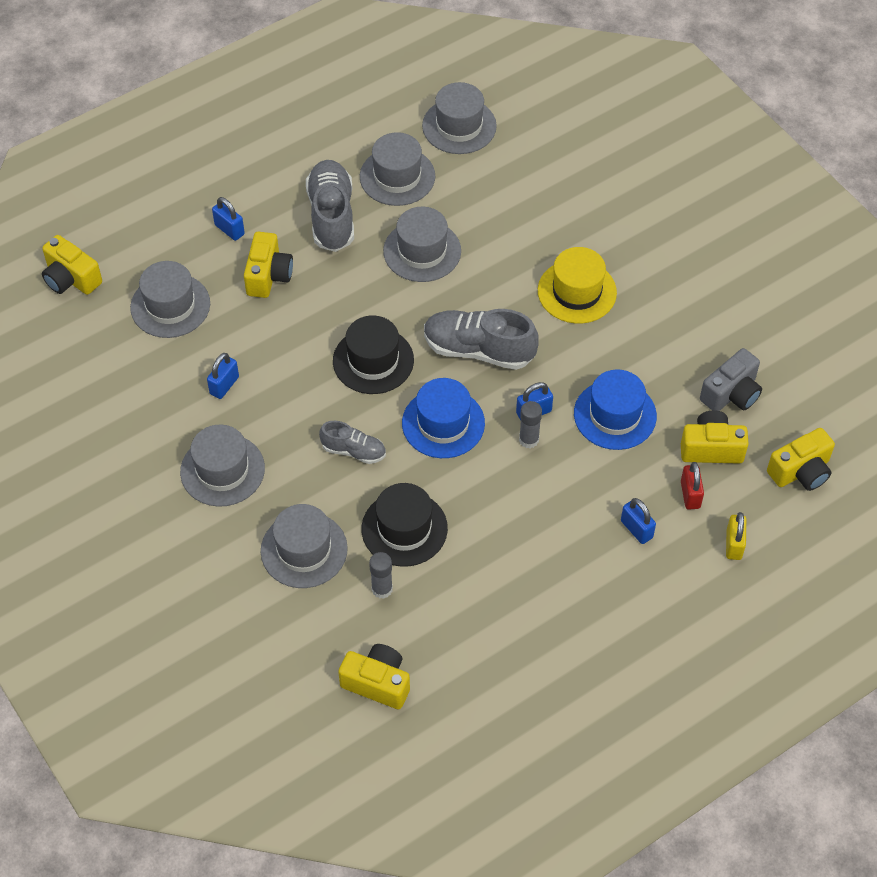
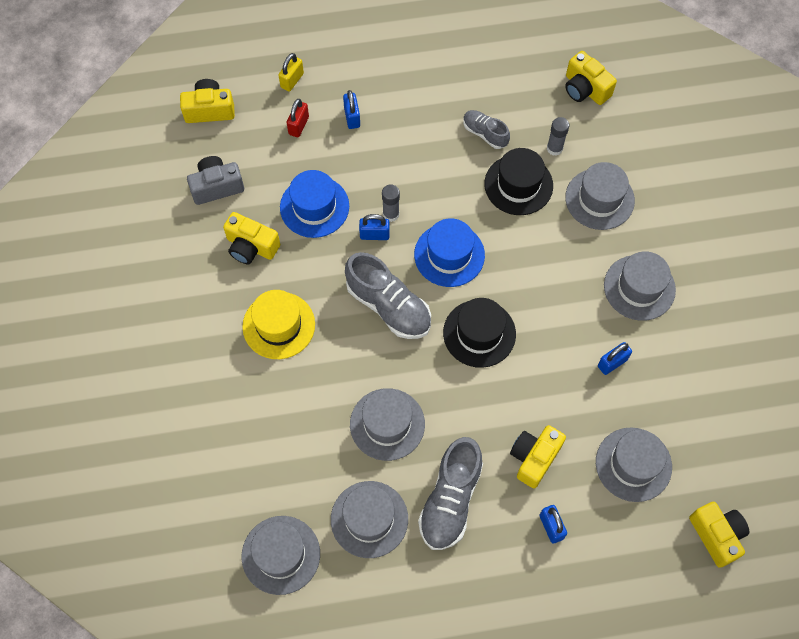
camera: 155 degrees left, 10 degrees up
grey shoe [319,421,386,464] -> grey shoe moved to [463,110,510,149]
yellow camera [681,410,749,464] -> yellow camera moved to [223,212,280,264]

